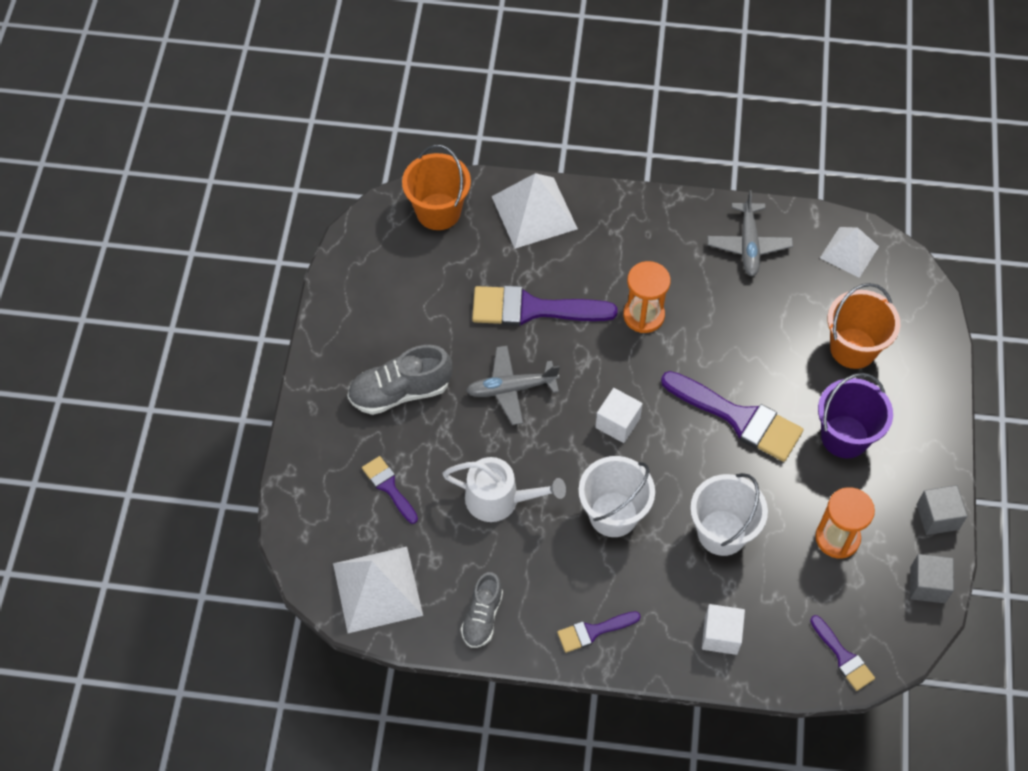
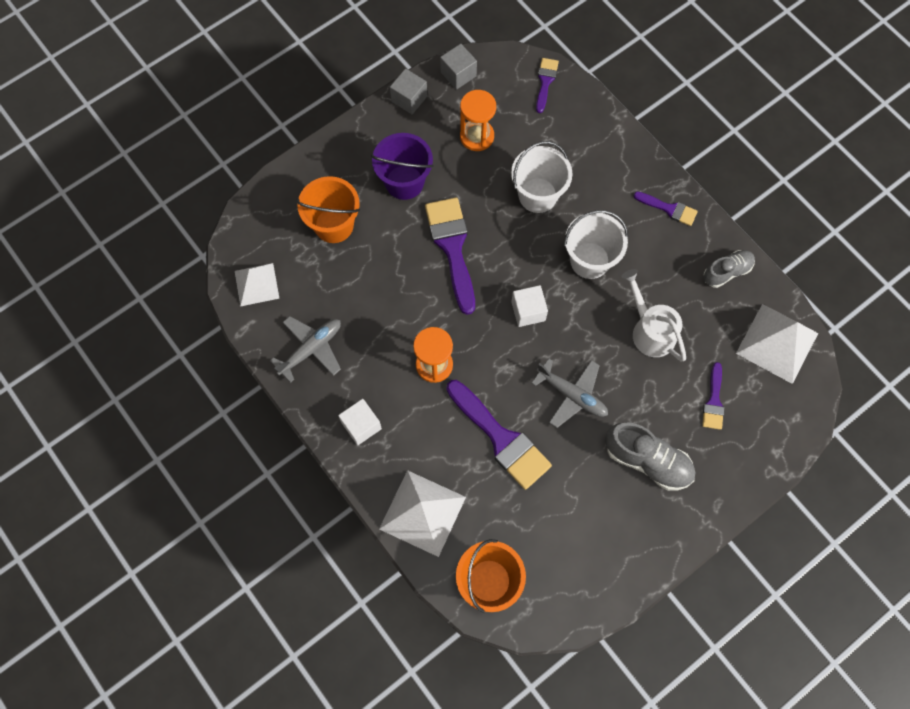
camera: 135 degrees left, 10 degrees up
white cube [702,604,745,655] -> white cube moved to [338,399,382,445]

